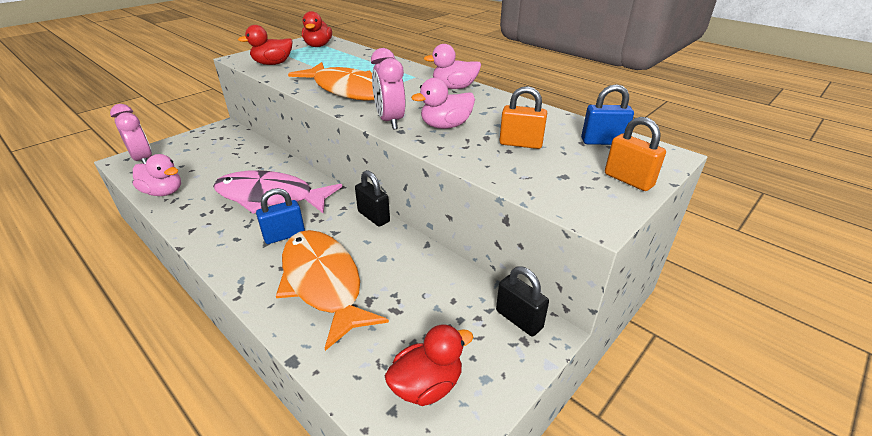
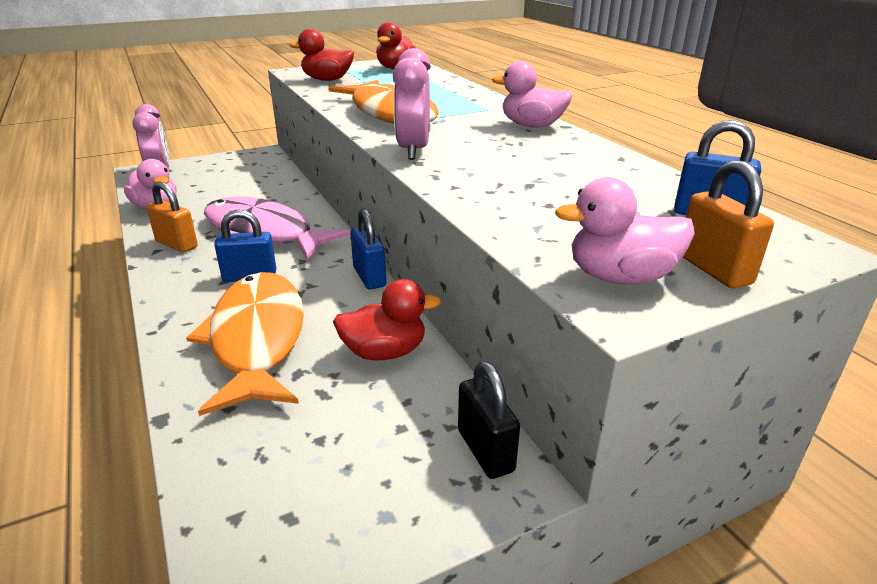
camera: 20 degrees right, 5 degrees down
black padlock [355,170,390,227] -> blue padlock [350,209,386,290]
red duck [385,324,473,406] -> red duck moved to [333,279,441,360]
pink duck [411,78,475,129] -> pink duck moved to [555,177,695,284]
orange padlock [499,86,547,149] -> orange padlock moved to [146,182,198,253]

